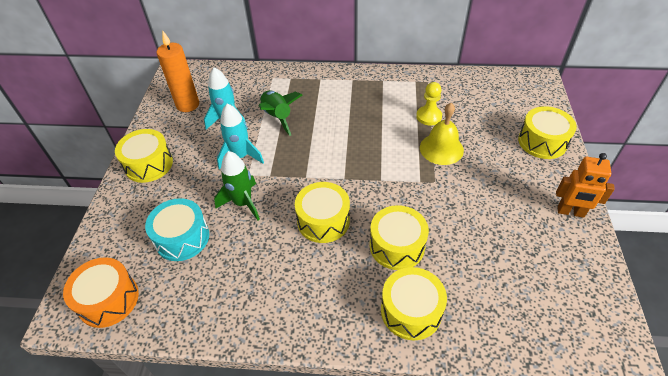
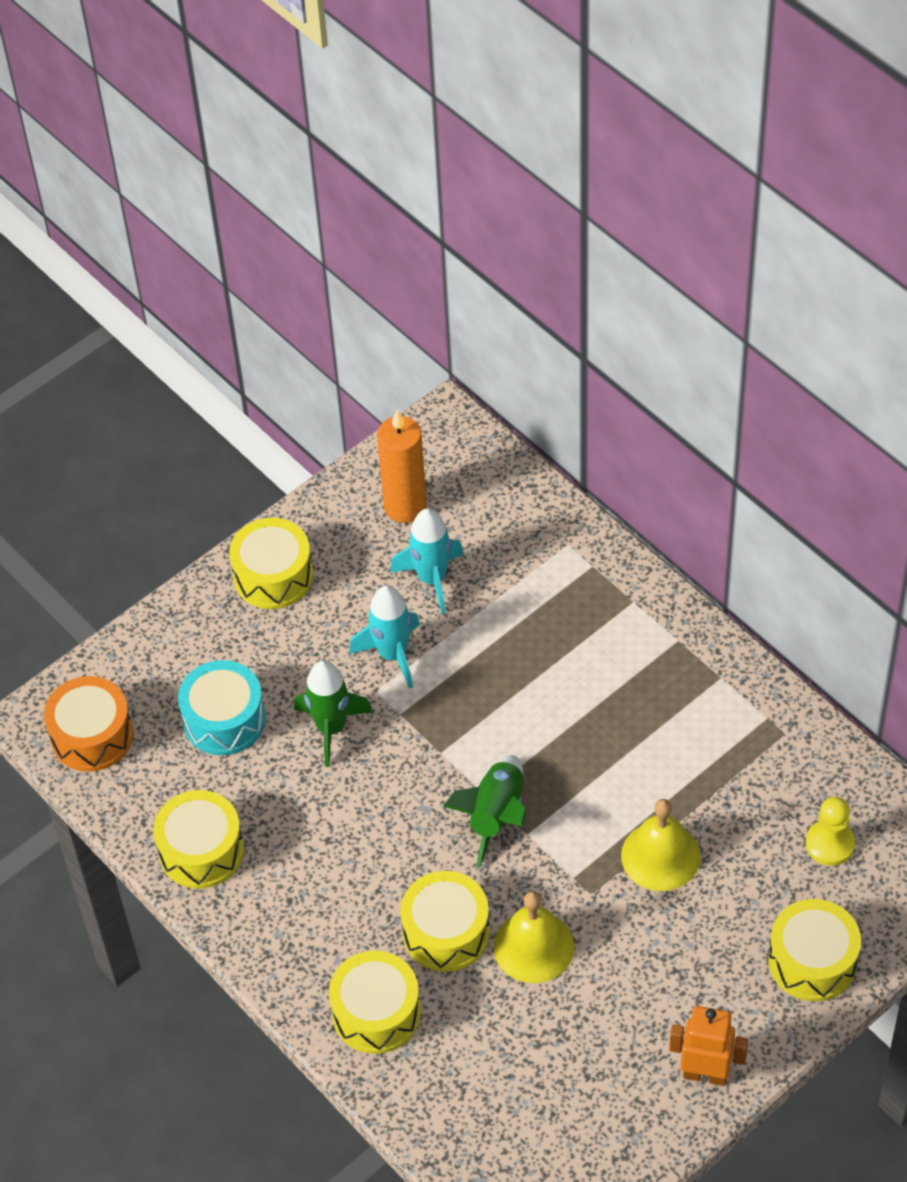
camera: 45 degrees right, 5 degrees up
green rocket [259,90,302,136] -> green rocket moved to [443,755,527,868]
yellow drum [295,182,350,243] -> yellow drum moved to [153,790,244,888]
yellow pawn [416,82,442,125] -> yellow pawn moved to [806,797,855,866]
orange robot [556,153,615,218] -> orange robot turned 135 degrees clockwise [669,1006,748,1086]
none -> yellow bell [494,891,574,983]

